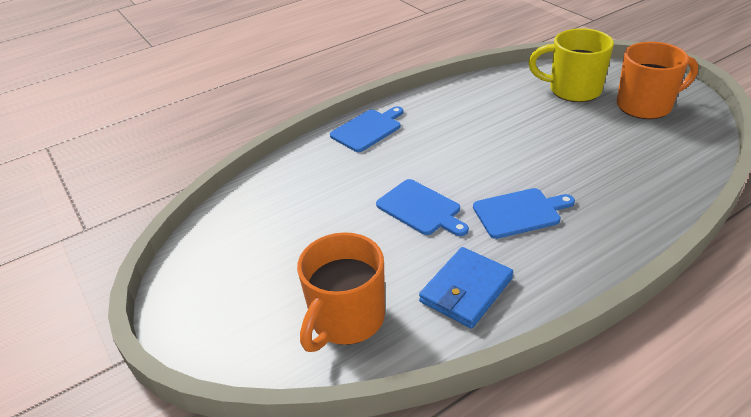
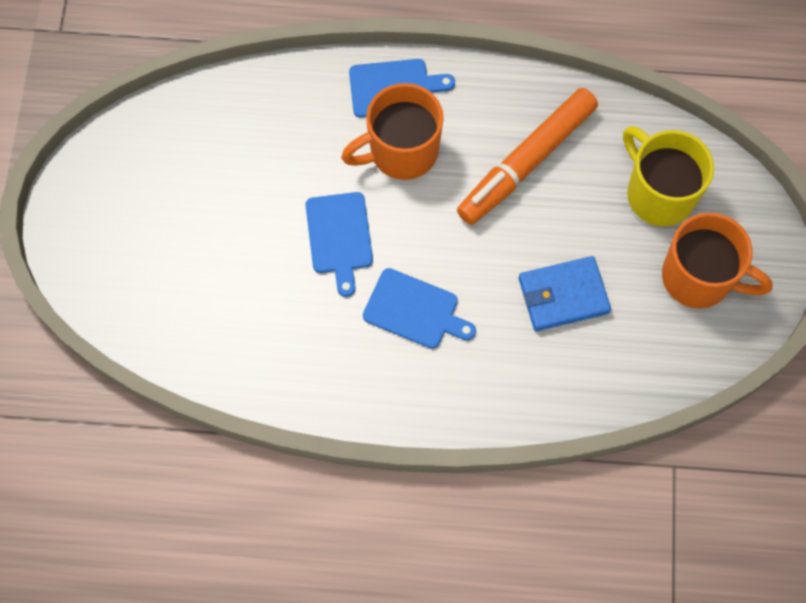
camera: 35 degrees right, 30 degrees up
orange mug [297,232,385,352] -> orange mug moved to [341,83,444,180]
blue wallet [419,247,513,329] -> blue wallet moved to [519,256,611,331]
none -> orange marker [457,88,598,225]

